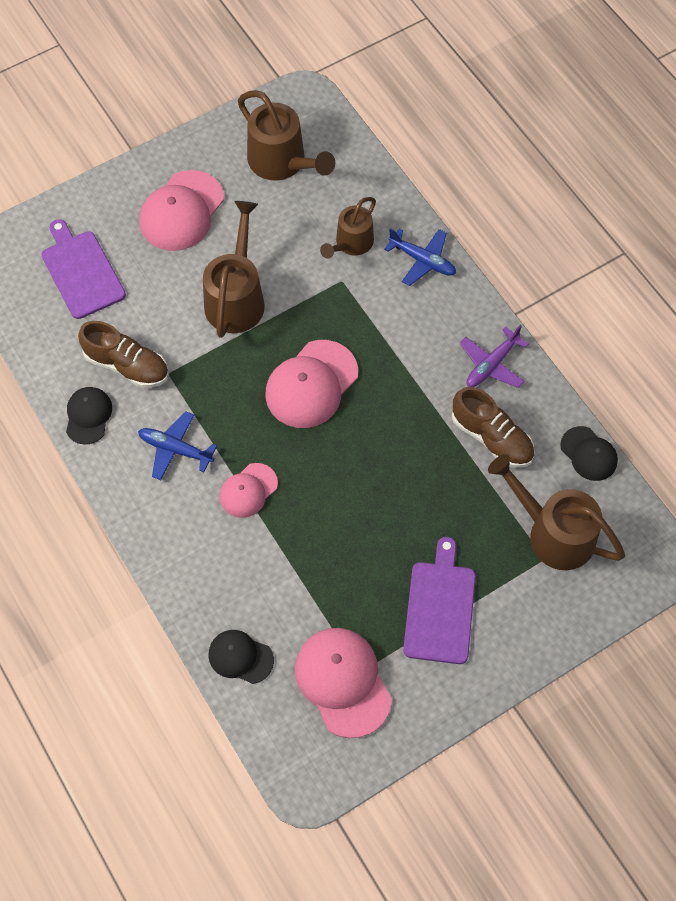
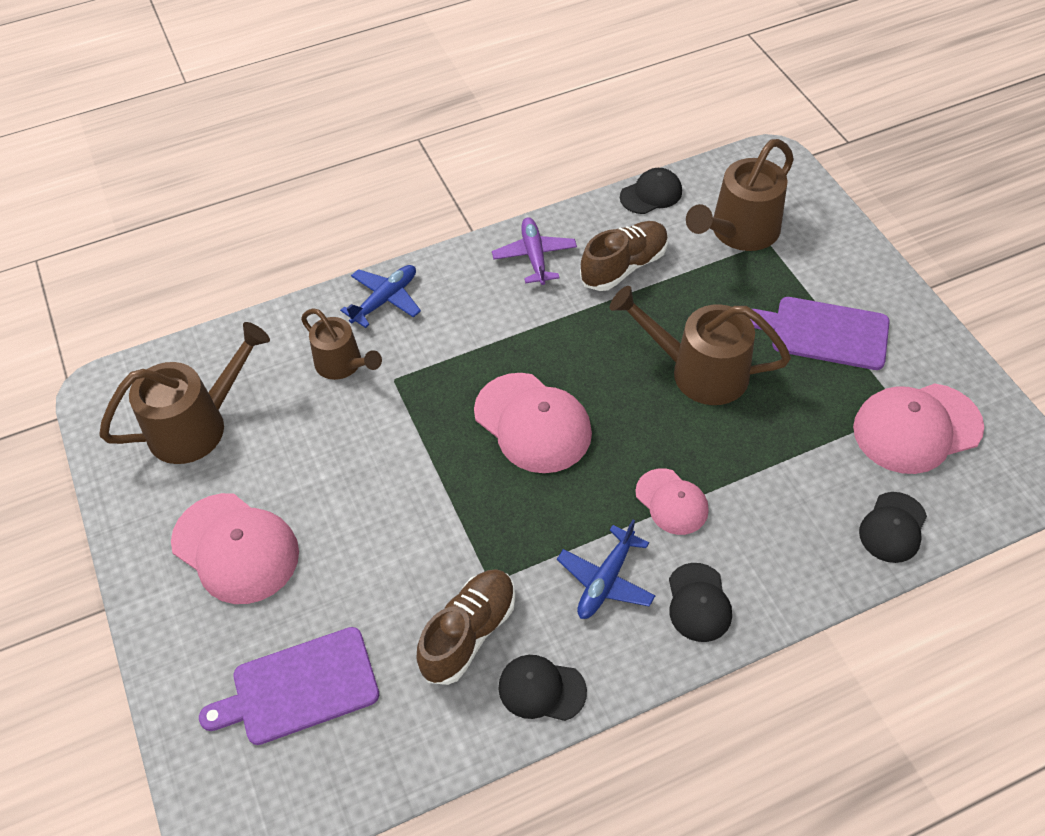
camera: 80 degrees left, 10 degrees down
brown watering can [203,201,265,338] -> brown watering can moved to [610,286,791,405]
purple plane [460,325,529,388] -> purple plane turned 150 degrees counterclockwise [492,217,577,285]
none -> black cap [669,563,732,642]

